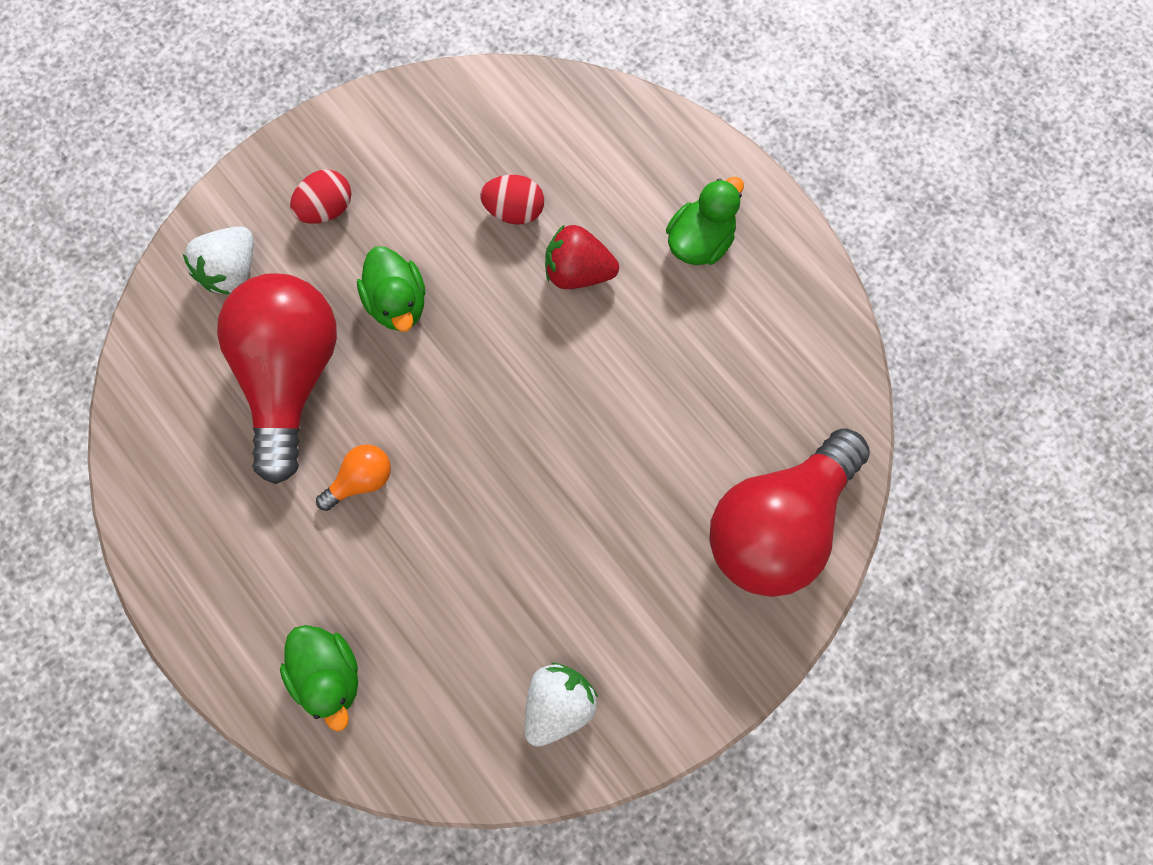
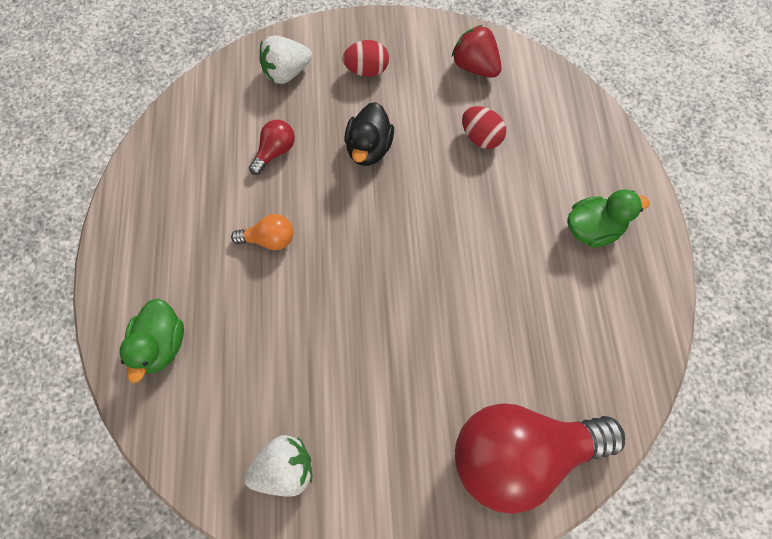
camera: 35 degrees right, 5 degrees down
red light bulb [217,273,337,484] -> red light bulb [249,120,295,175], size x0.42
green duck [357,246,426,332] -> black duck [345,102,394,166]
red strawberry [545,224,619,289] -> red strawberry moved to [452,25,502,78]

